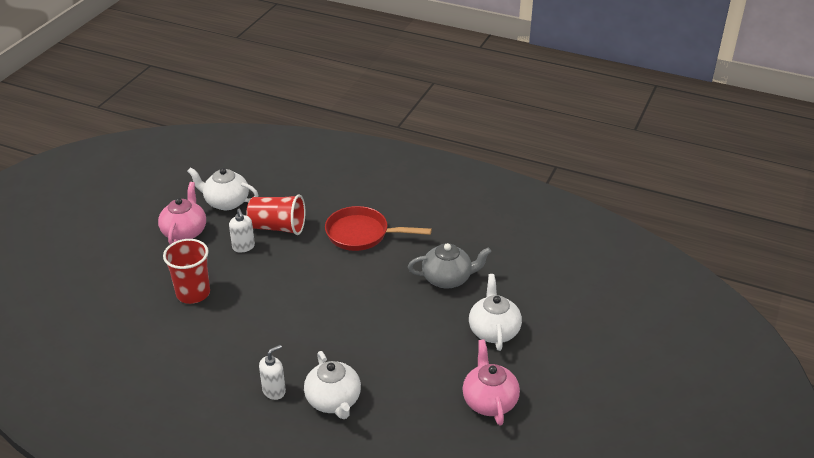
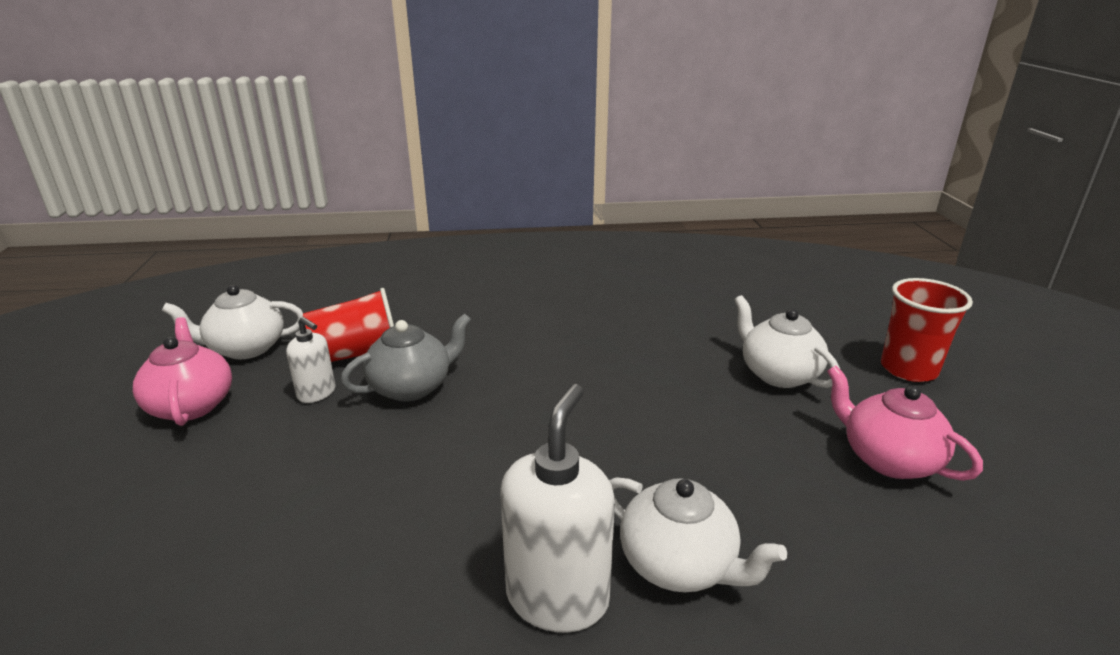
camera: 30 degrees left, 10 degrees down
red cup [163,239,210,304] -> red cup moved to [881,278,973,382]
white soap dispenser [259,345,286,400] -> white soap dispenser [500,384,615,633], size x1.80
red pan [325,206,432,251] -> none
grey teapot [408,243,491,289] -> grey teapot moved to [341,314,471,402]

